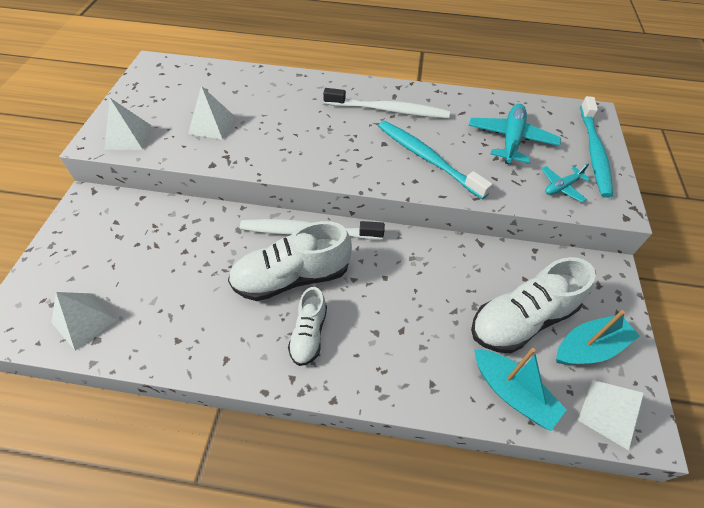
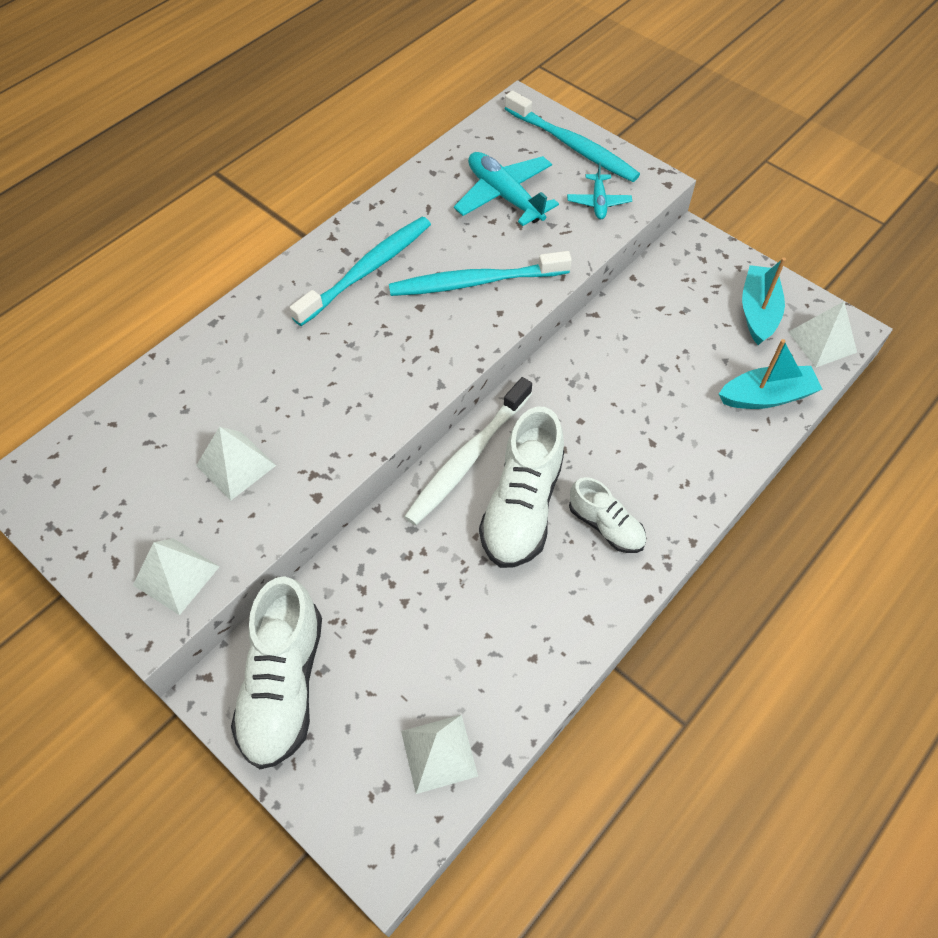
camera: 55 degrees left, 5 degrees up
white toothbrush [323,88,450,119] -> turquoise toothbrush [290,217,431,326]
white shoe [471,257,596,353] -> white shoe moved to [231,576,322,769]

